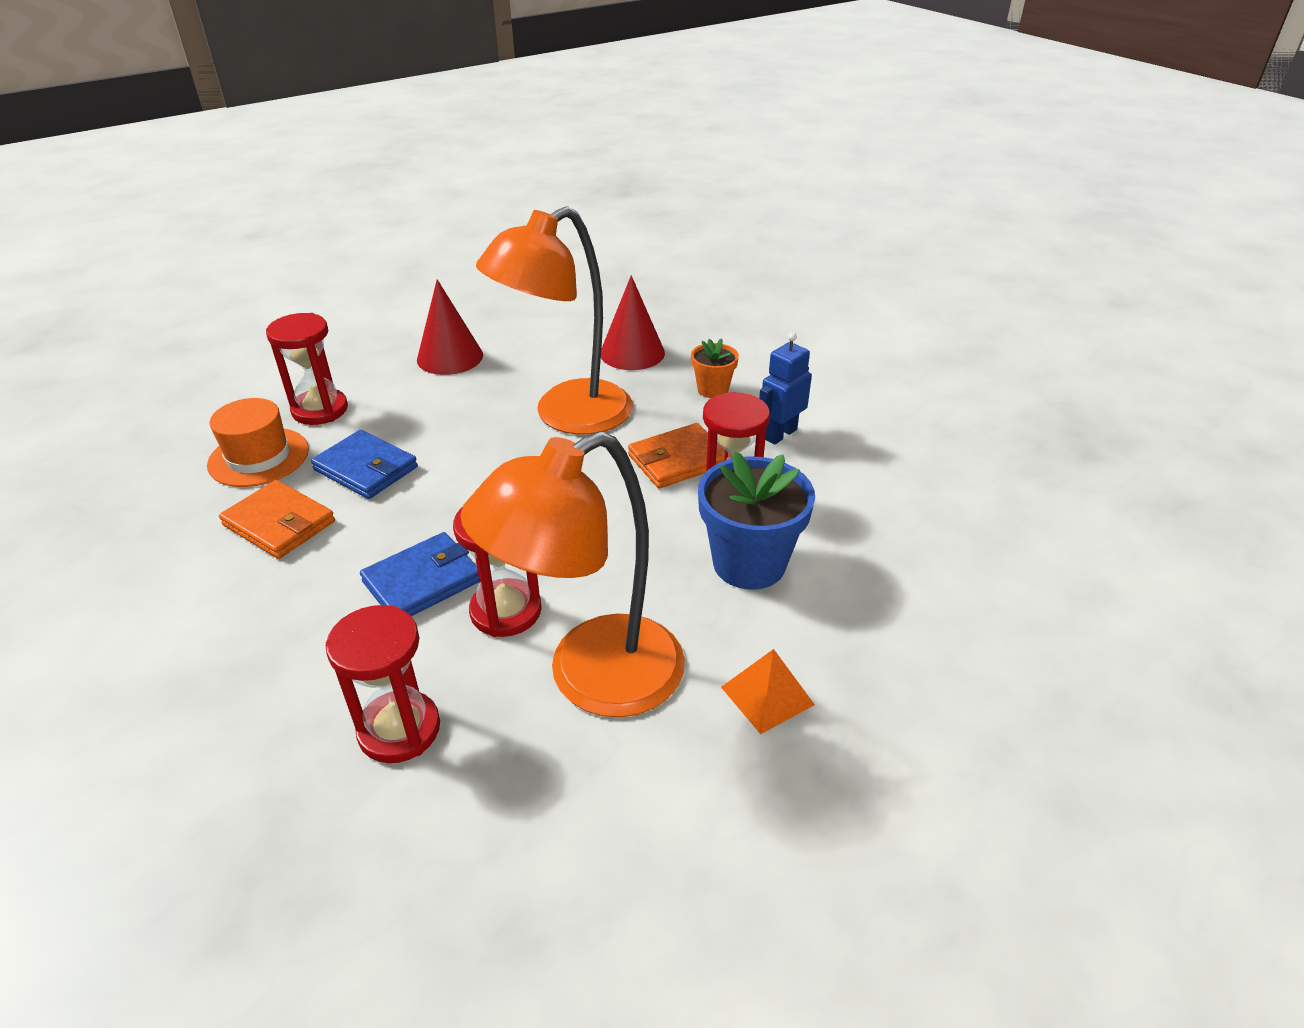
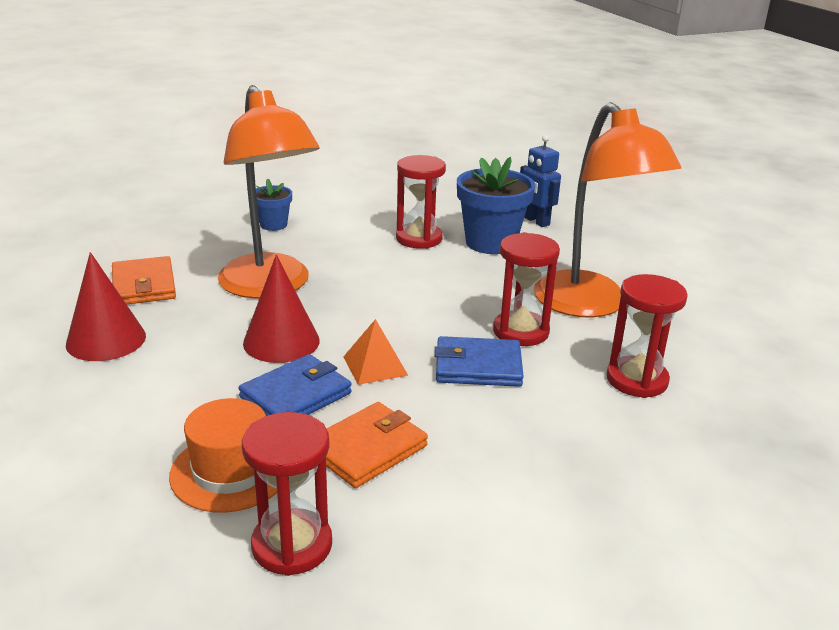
camera: 80 degrees left, 10 degrees down
red hourglass [266,313,348,425] -> red hourglass moved to [242,412,332,576]
blue wallet [360,532,479,616] -> blue wallet turned 60 degrees counterclockwise [435,336,524,387]
red cone [601,275,665,370] -> red cone moved to [243,255,320,363]
orange wallet [628,423,725,488] -> orange wallet moved to [112,256,176,304]
orange flower pot [691,338,739,398] -> blue flower pot [256,179,292,231]
orange pyramid [721,649,815,734] -> orange pyramid moved to [343,319,408,385]
blue robot [759,332,812,445] -> blue robot moved to [520,135,561,227]

